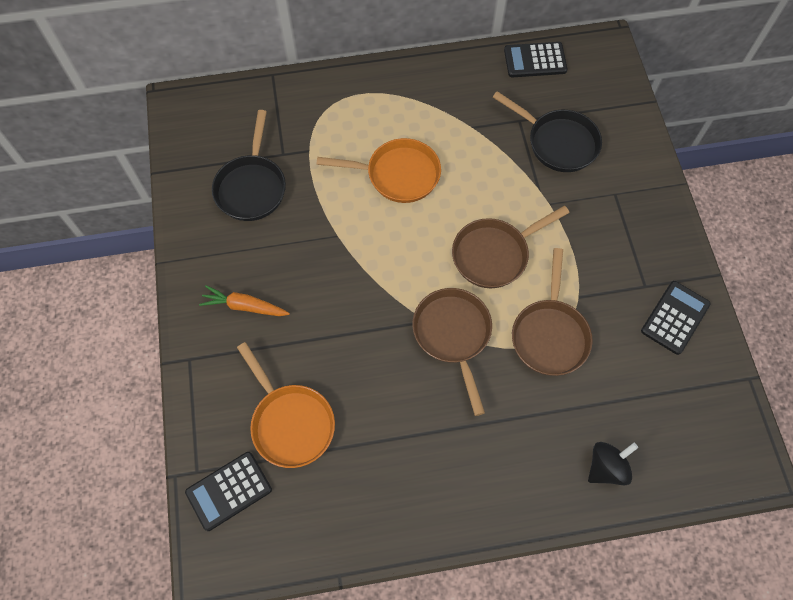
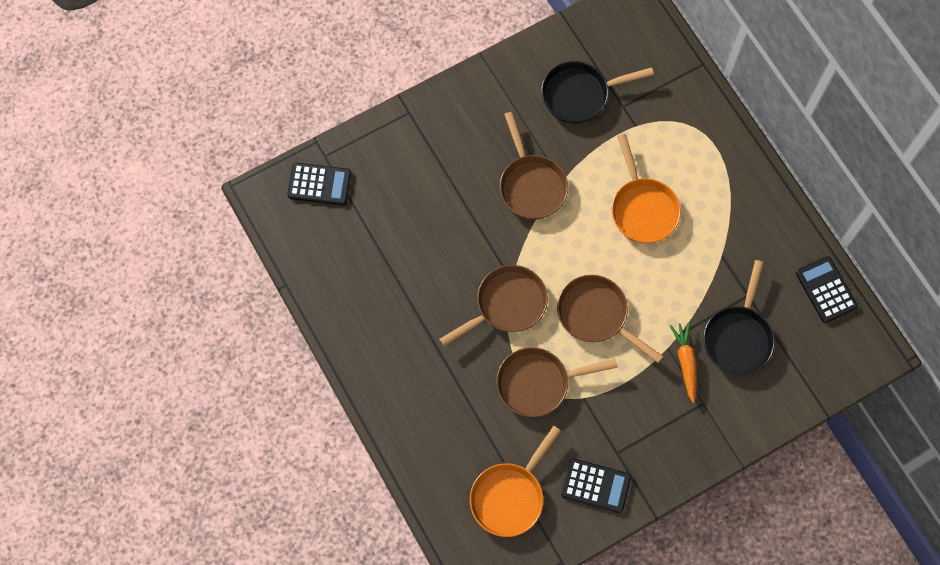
camera: 70 degrees right, 5 degrees up
black calculator [185,452,272,531] -> black calculator turned 150 degrees clockwise [287,163,351,205]
orange carrot [199,285,290,316] -> orange carrot moved to [669,322,696,403]
orange pan [237,342,335,468] -> orange pan moved to [470,426,561,537]
black spinning top [588,442,638,485] -> none
none -> brown pan [499,112,568,220]

